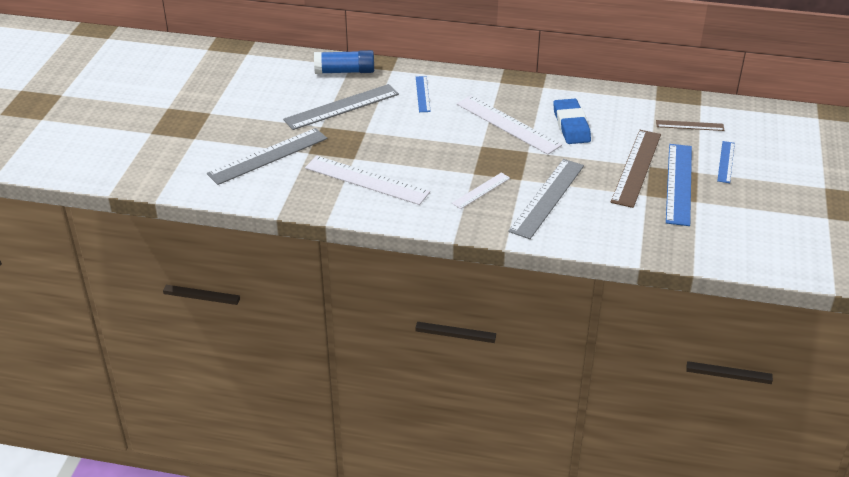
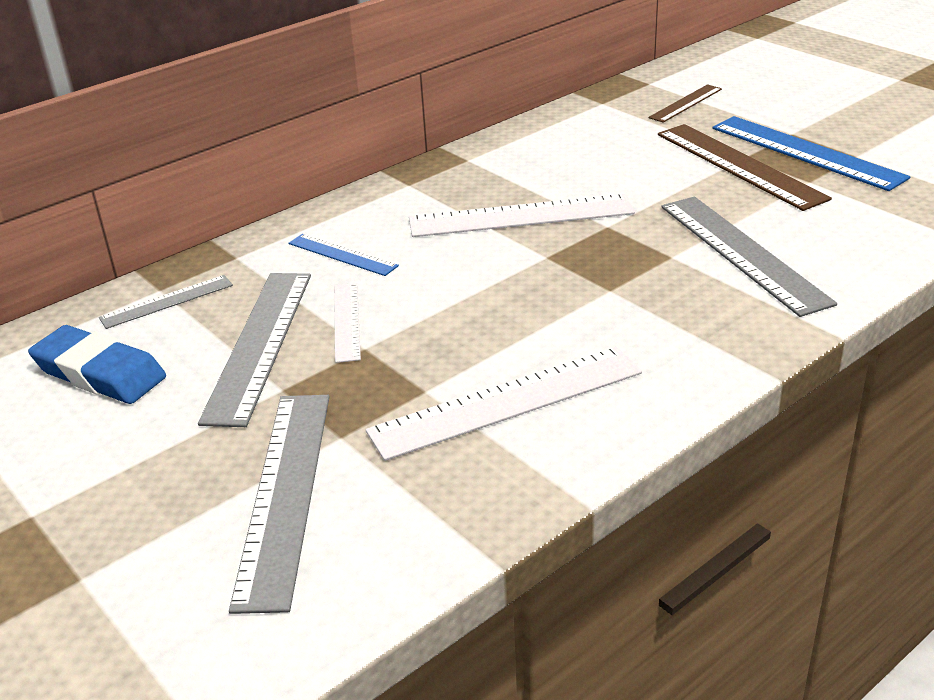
camera: 50 degrees left, 5 degrees down
blue glue stick [314,50,374,74] -> grey ruler [99,275,233,329]
white ruler [452,173,510,209] -> white ruler moved to [334,283,361,363]
blue eraser [553,99,591,144] -> blue eraser moved to [28,325,166,404]
blue ruler [717,141,735,183] -> none

